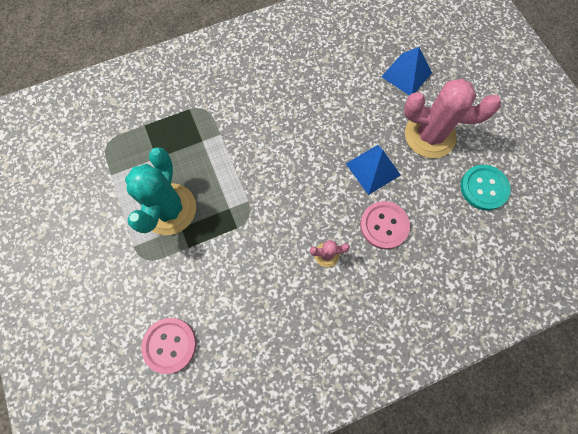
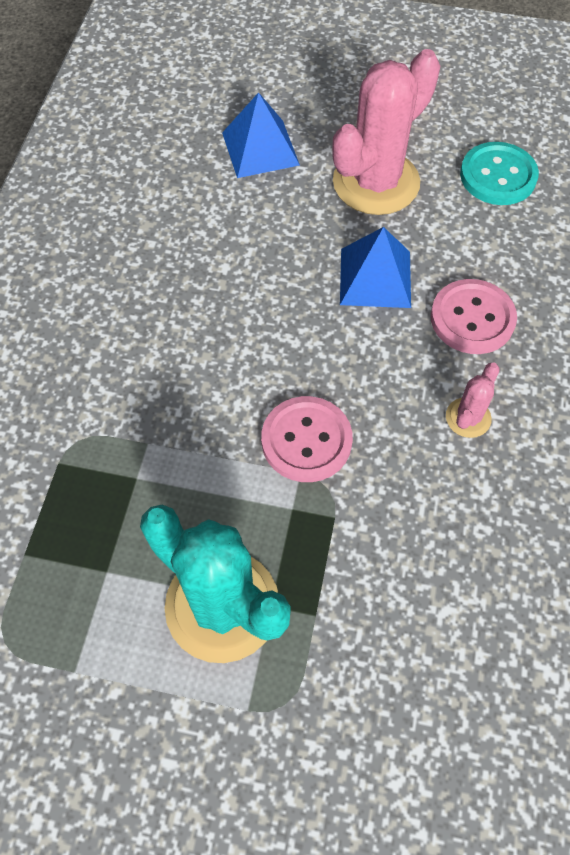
camera: 55 degrees left, 10 degrees down
pink button [141,318,196,374] -> pink button moved to [261,396,353,482]

